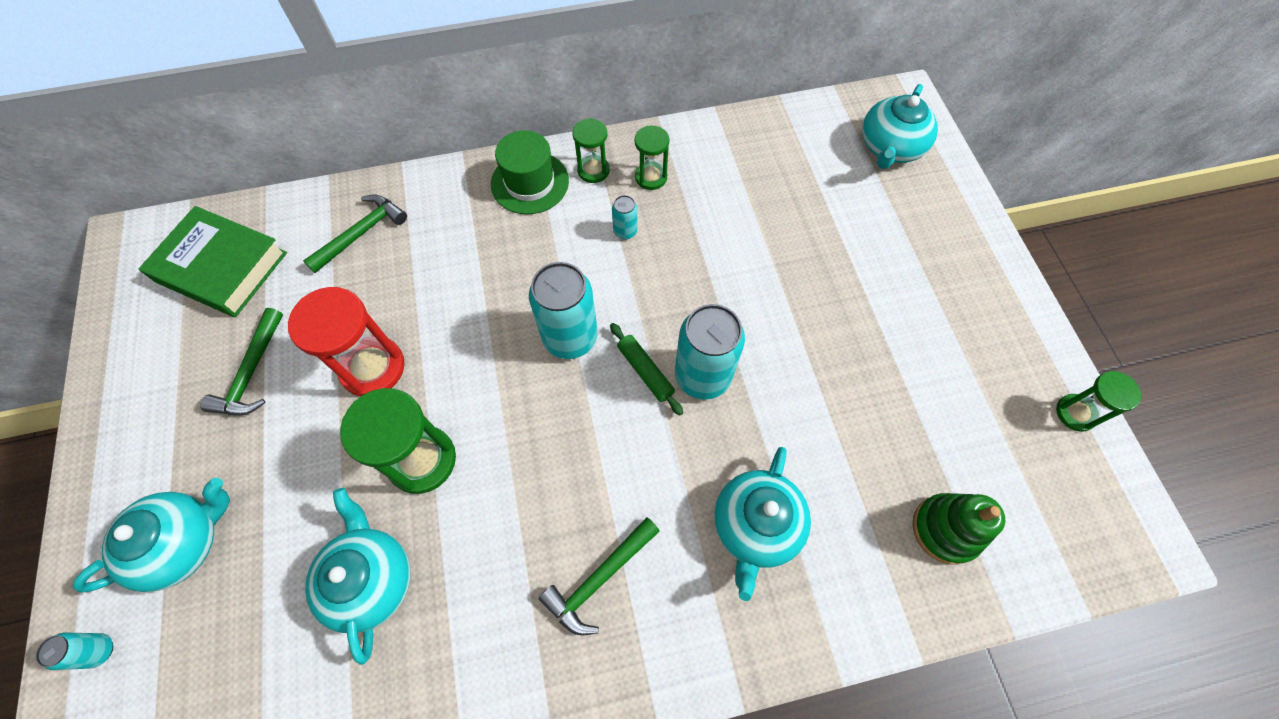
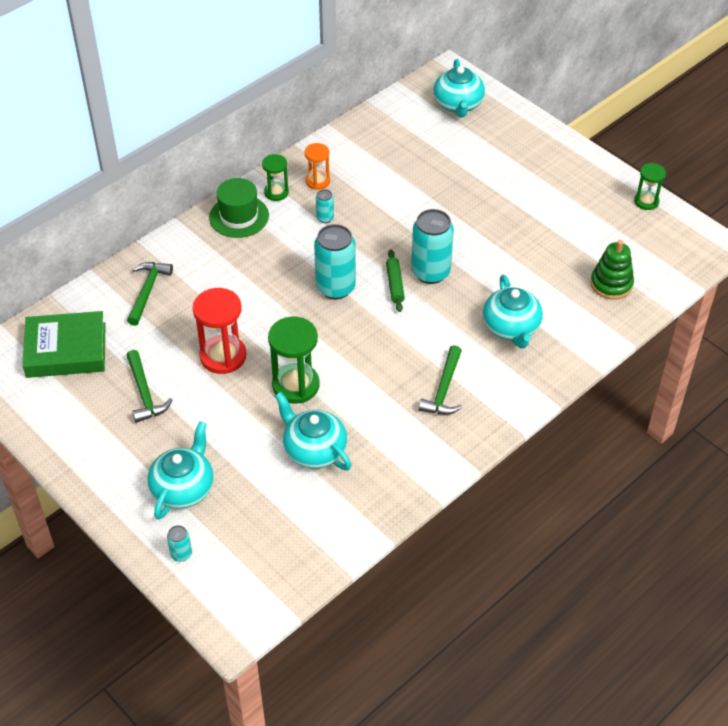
camera: 30 degrees left, 15 degrees down
green rolling pin [610,323,683,415] -> green rolling pin turned 60 degrees clockwise [386,250,405,312]
green hourglass [634,125,670,190] -> orange hourglass [304,143,330,190]

